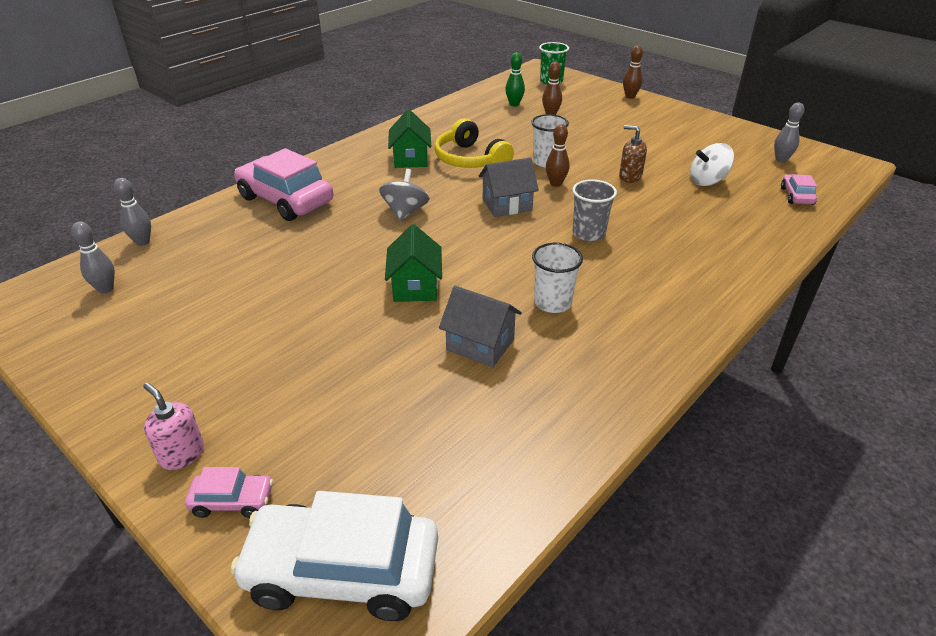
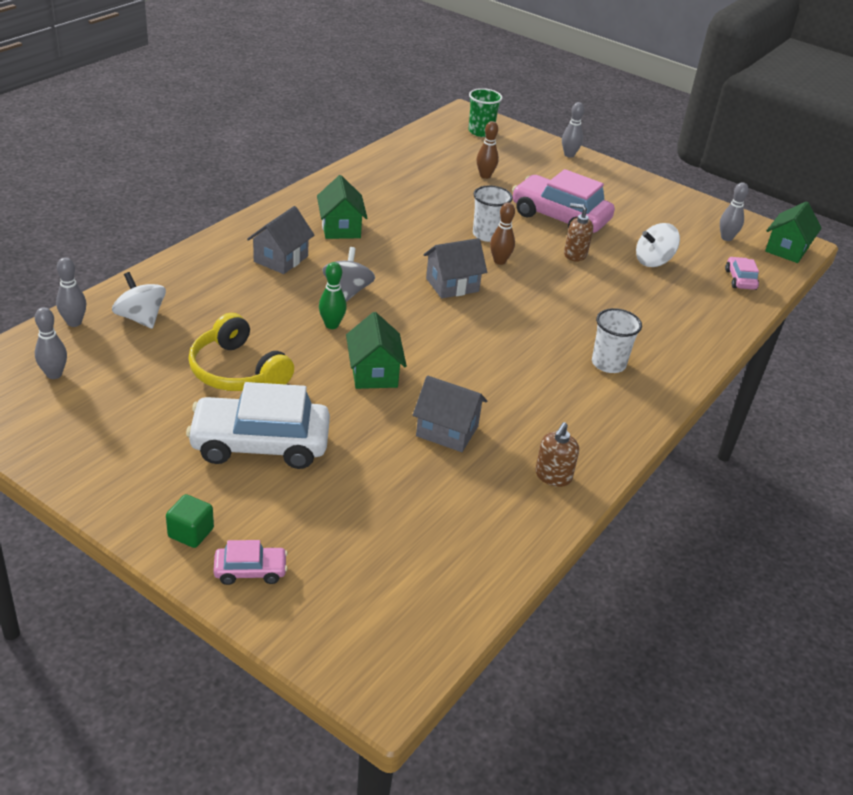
camera: 10 degrees left, 0 degrees up
pink soap dispenser [143,383,204,470] -> green cube [166,494,214,548]
white car [231,491,438,621] -> white car moved to [186,382,330,469]
pink car [234,148,333,221] -> pink car moved to [512,169,615,233]
yellow headphones [434,118,514,168] -> yellow headphones moved to [188,313,294,391]
green bowling pin [505,52,525,106] -> green bowling pin moved to [319,262,347,329]
white cup [532,243,583,313] -> white cup moved to [592,308,642,373]
grey cup [572,179,617,241] -> none
brown bowling pin [623,46,643,99] -> grey bowling pin [562,102,584,158]
none -> white spinning top [112,272,166,329]
none -> grey house [247,206,314,274]
none -> brown soap dispenser [535,422,579,487]
none -> green house [765,201,822,263]

